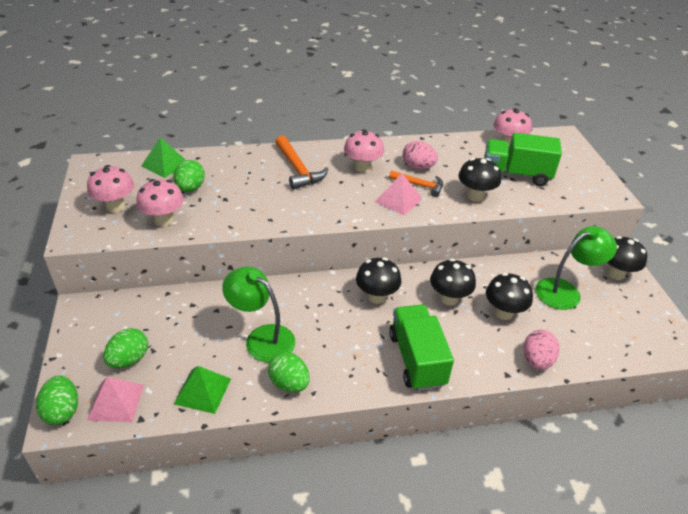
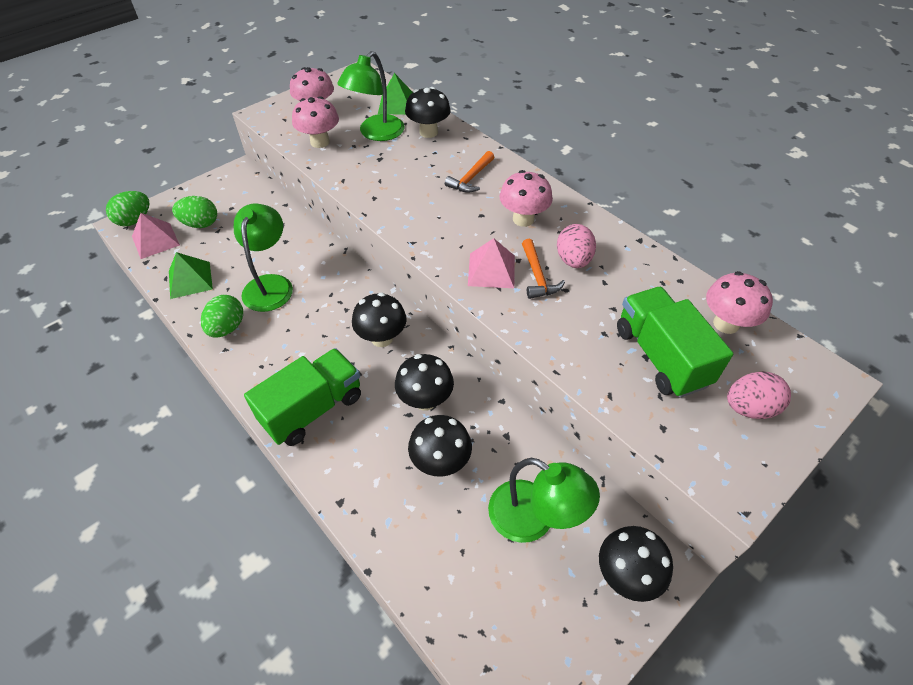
camera: 60 degrees right, 10 degrees up
green egg [173,160,205,192] -> green lamp [337,51,405,141]
orange hammer [275,136,328,190] -> orange hammer [445,151,494,193], size x0.66
black mushroom [458,158,501,202] -> black mushroom moved to [405,87,451,138]
pink egg [523,330,559,370] -> pink egg moved to [727,372,791,419]

